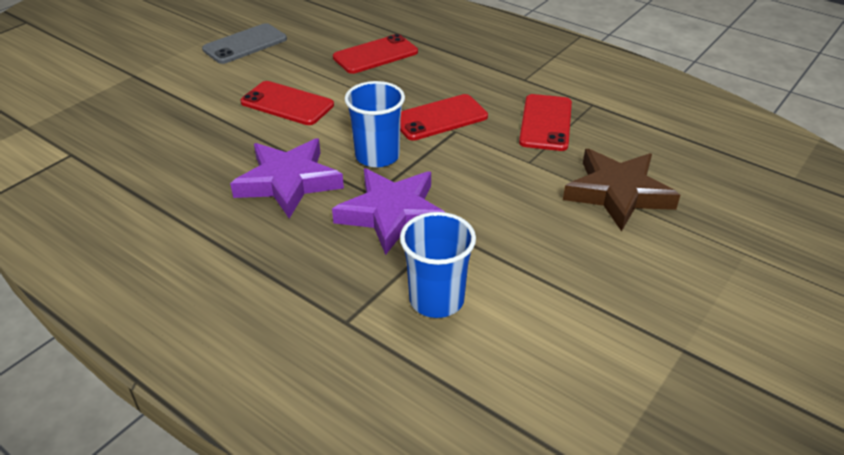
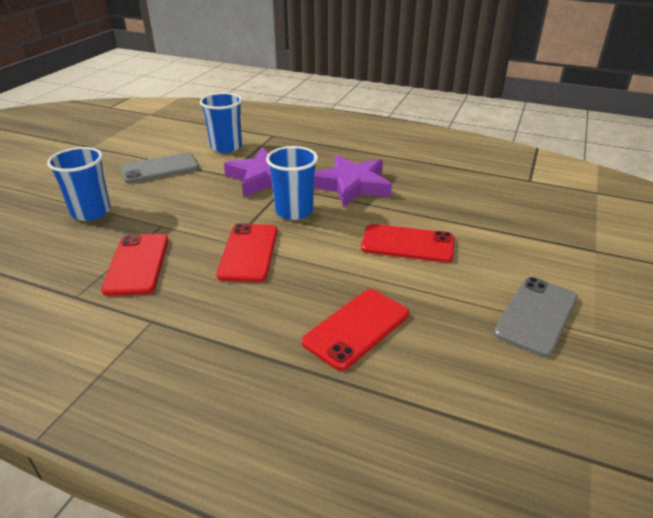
camera: 165 degrees right, 5 degrees down
red phone [400,94,488,141] -> red phone turned 45 degrees counterclockwise [216,223,277,282]
brown star [563,149,680,232] -> blue cup [47,147,111,221]
none -> grey phone [120,152,199,184]

